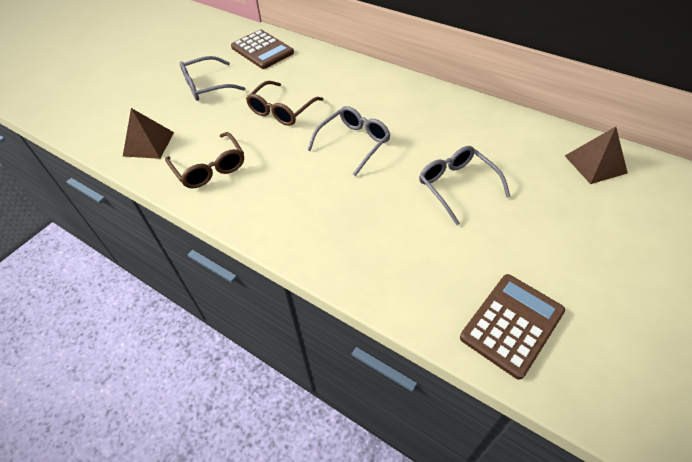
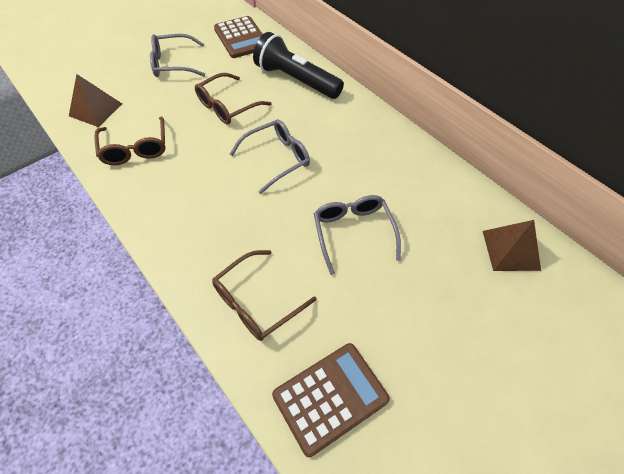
camera: 15 degrees right, 5 degrees up
none -> brown glasses [212,250,317,341]
none -> black flashlight [253,32,344,99]

